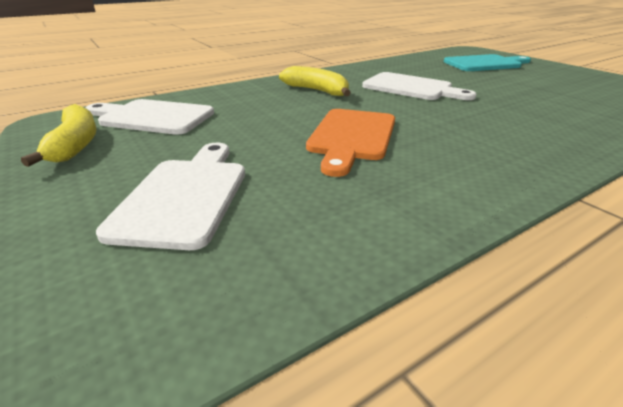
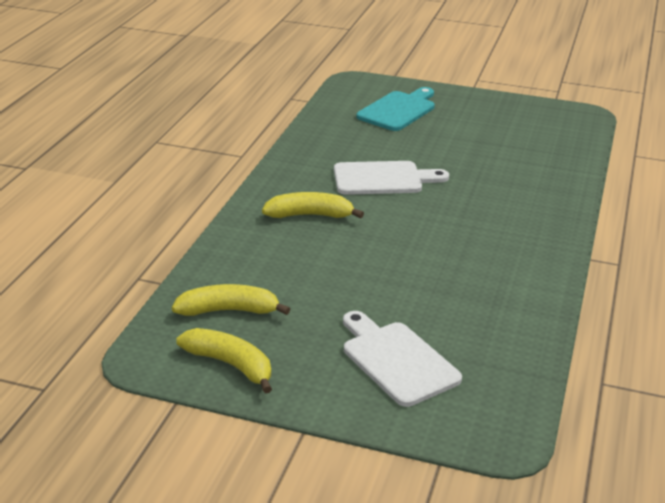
camera: 40 degrees left, 0 degrees up
white cutting board [86,99,214,135] -> yellow banana [172,284,290,316]
orange cutting board [306,109,395,177] -> none

